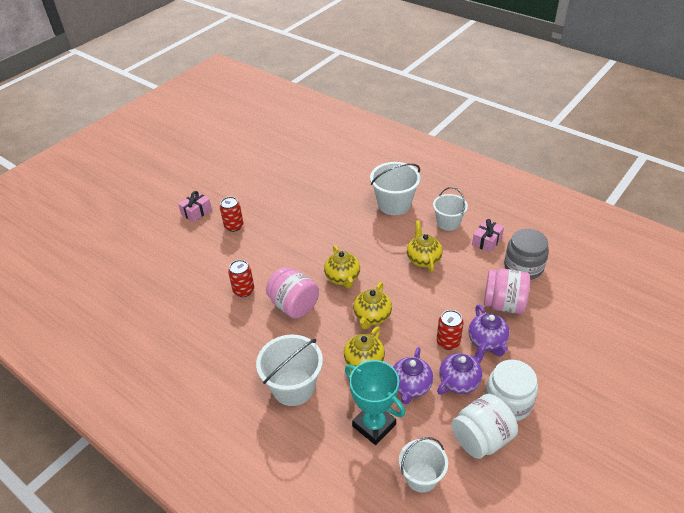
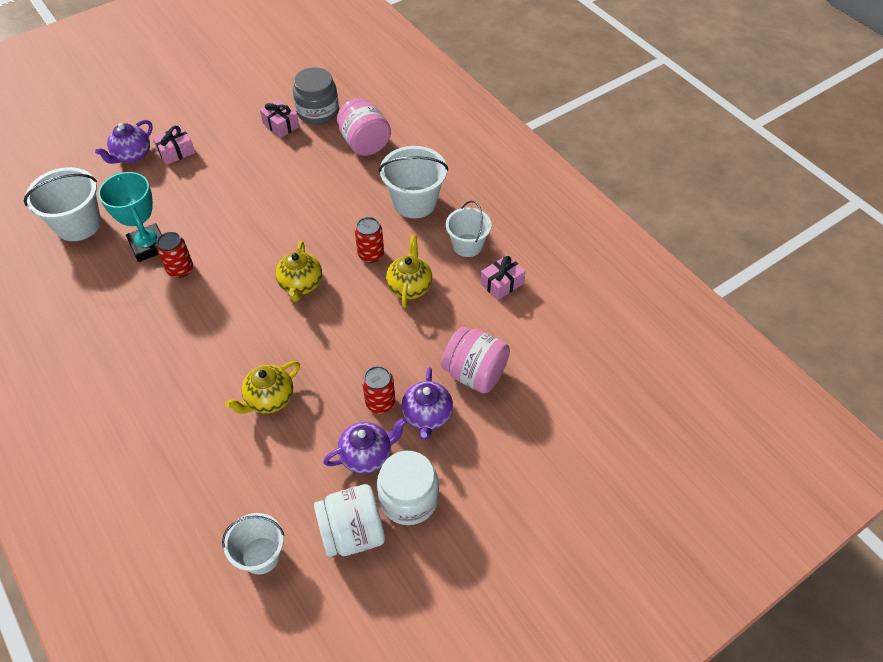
camera: 15 degrees right, 10 degrees up
red can [220,197,243,232] -> red can moved to [355,217,384,263]
white bucket [256,335,323,406] -> white bucket moved to [24,167,101,241]
pink jar [266,267,319,319] -> pink jar moved to [337,98,391,156]
turquoise trophy [345,360,405,445] -> turquoise trophy moved to [98,172,162,262]
yellow teapot [353,282,392,329] -> none
purple teapot [393,347,433,404] -> purple teapot moved to [95,120,153,164]
grey jar [504,229,549,280] -> grey jar moved to [293,67,339,124]
none -> pink gift [260,99,299,138]

